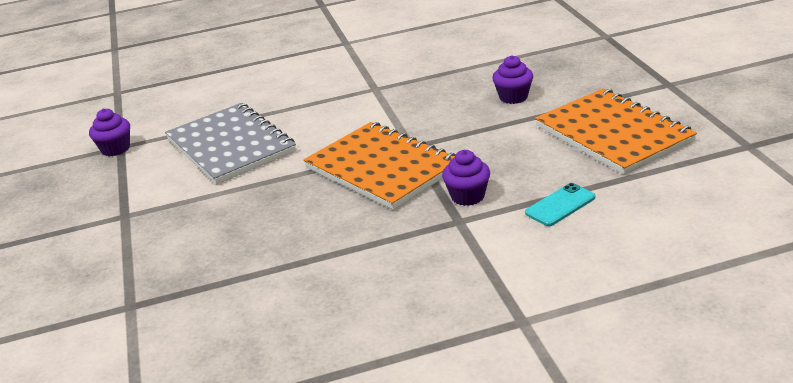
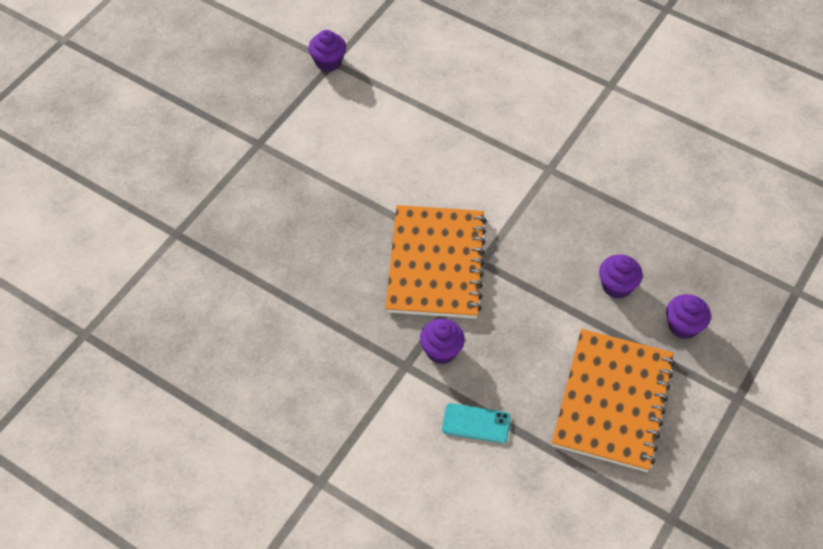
camera: 45 degrees right, 25 degrees up
grey notebook [165,103,296,184] -> none
none -> purple cupcake [666,294,711,339]

